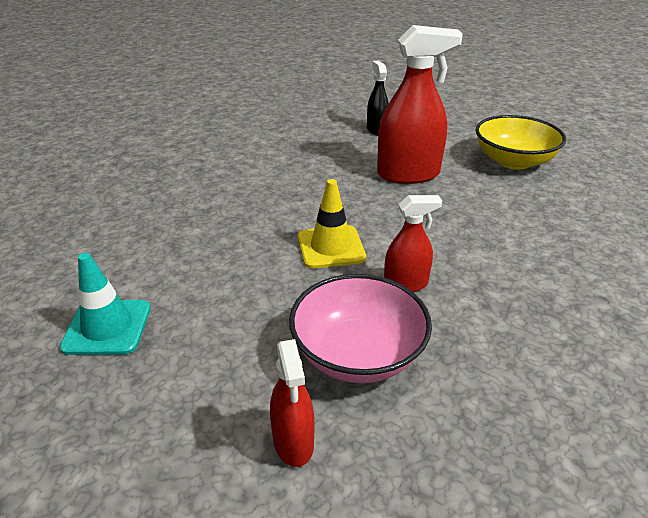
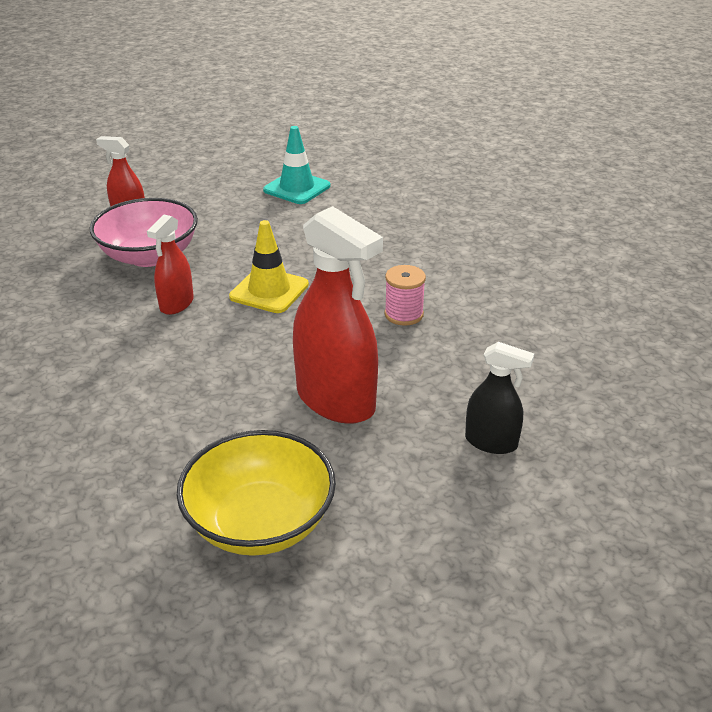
camera: 125 degrees right, 0 degrees up
red spray bottle [377,25,463,184] -> red spray bottle turned 75 degrees counterclockwise [293,206,383,424]
none -> pink spool [384,265,426,326]

